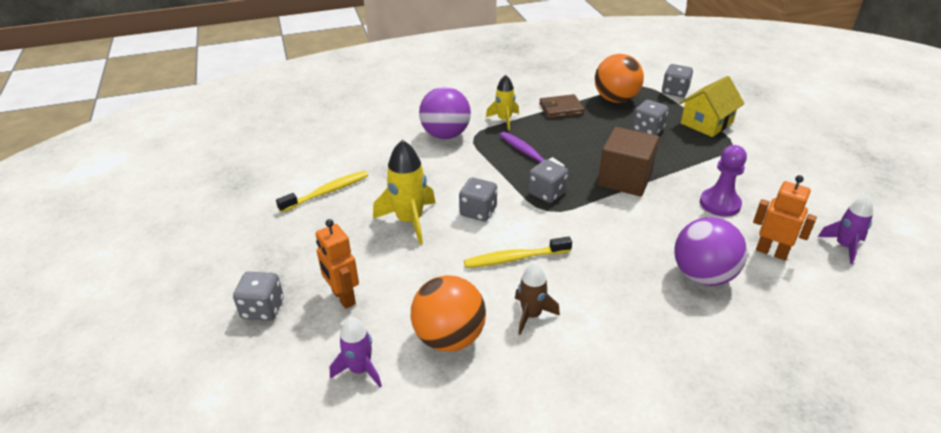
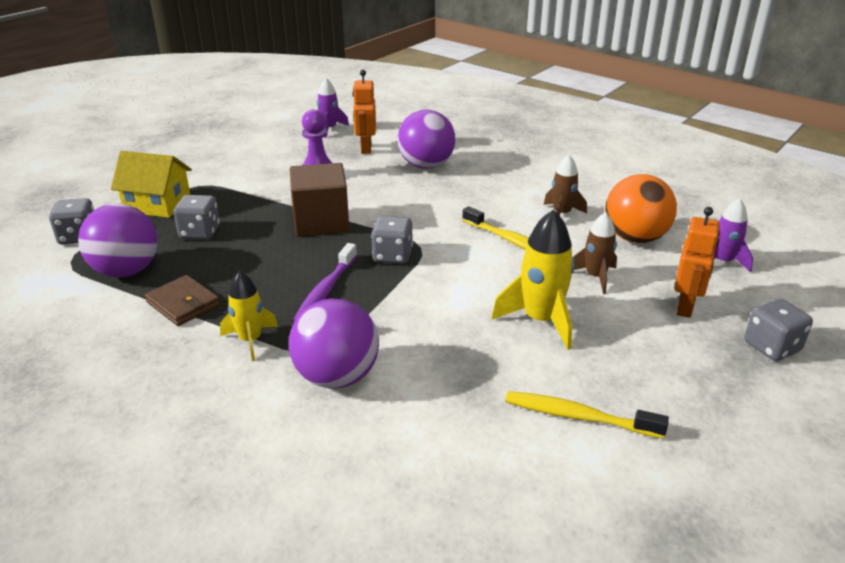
camera: 125 degrees left, 5 degrees down
grey dice [459,178,497,221] -> none
orange ball [595,54,644,103] -> purple ball [78,203,158,277]
none -> brown rocket [573,212,617,294]

